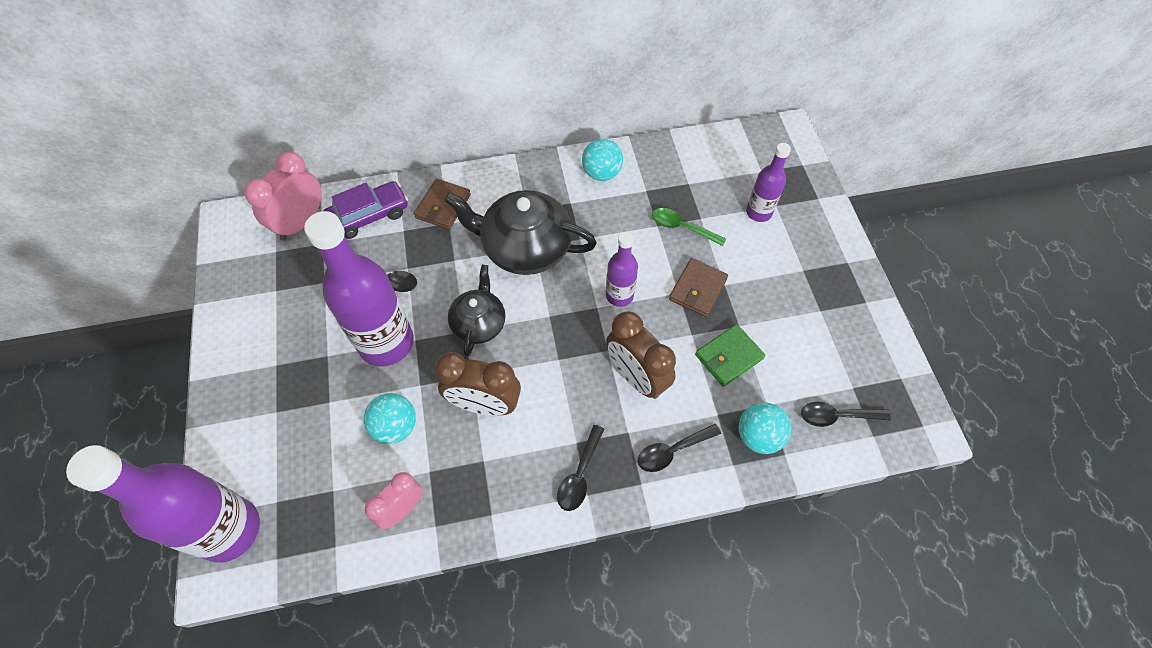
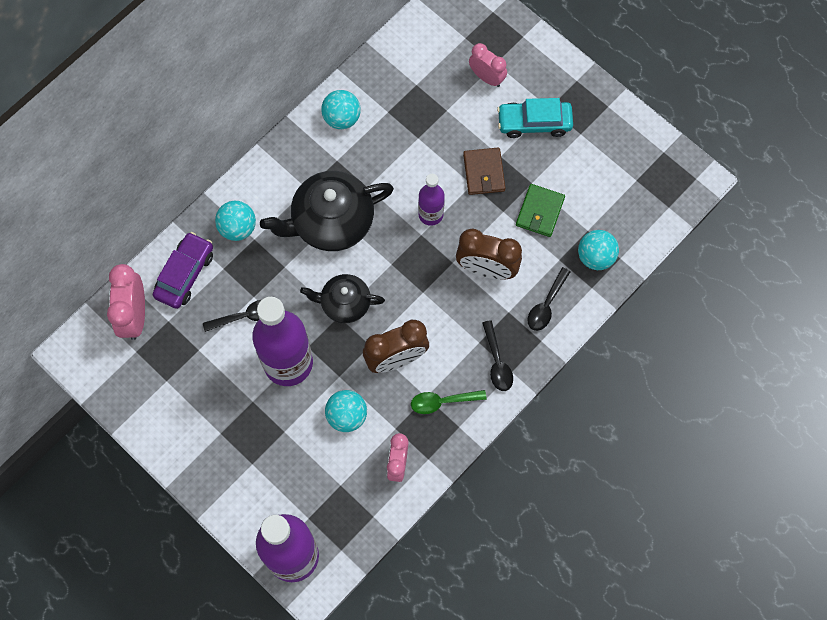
camera: 35 degrees left, 10 degrees up
brown wallet [414,179,471,230] -> turquoise ball [215,201,256,241]
black teapot [448,265,505,356] -> black teapot turned 60 degrees counterclockwise [300,274,385,323]
green spoon [652,208,726,246] -> green spoon moved to [411,390,487,414]
purple bottle [746,143,791,222] -> pink clock [469,43,507,87]
black spoon [801,402,891,427] -> none
none -> turquoise car [497,98,573,138]

